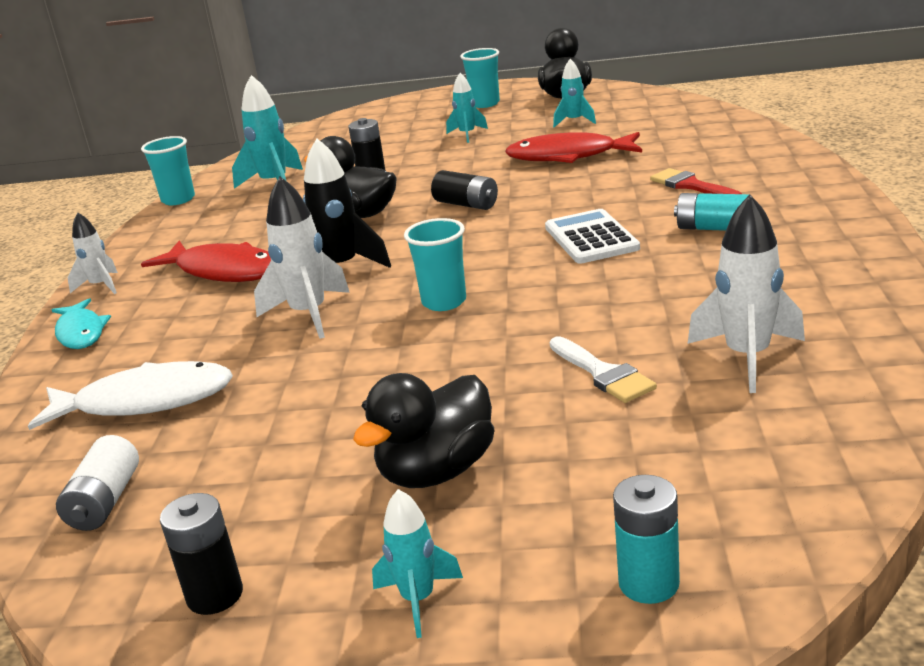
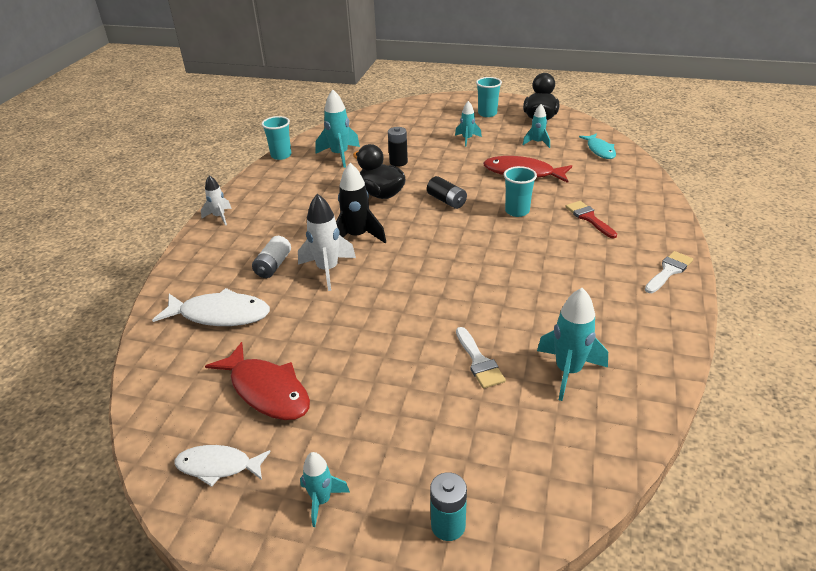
camera: 10 degrees right, 10 degrees up
turquoise fish [52,298,111,349] -> turquoise fish moved to [579,133,616,159]
white battery [56,435,139,531] -> white battery moved to [252,236,291,278]
red fish [141,241,271,282] -> red fish moved to [205,342,310,420]
black battery [160,493,243,615] -> white fish [174,445,271,487]
black duck [353,373,494,488] -> none
turquoise cup [404,218,466,311] -> turquoise cup moved to [504,166,537,217]
white calculator [545,209,640,264] -> none
turquoise battery [674,193,749,231] -> none
white rocket [688,195,805,393] -> turquoise rocket [537,288,608,401]
none -> white brush [645,251,693,293]

